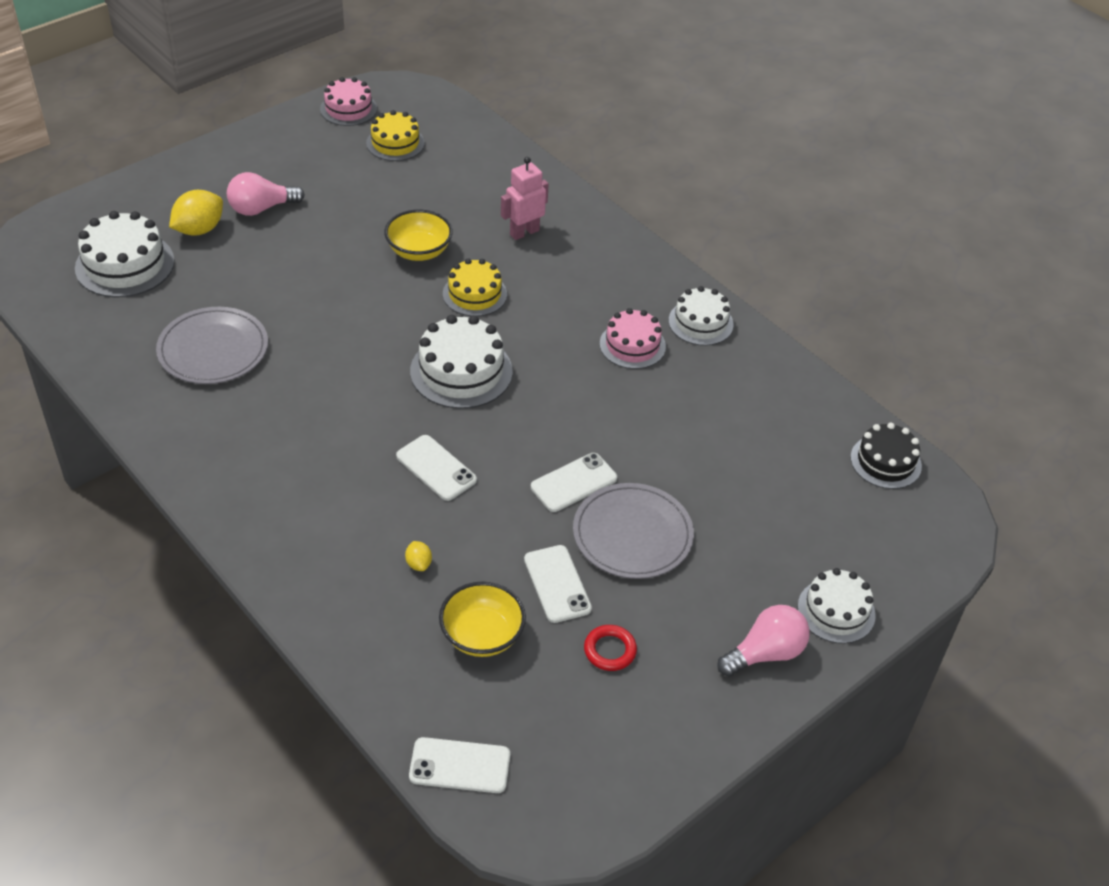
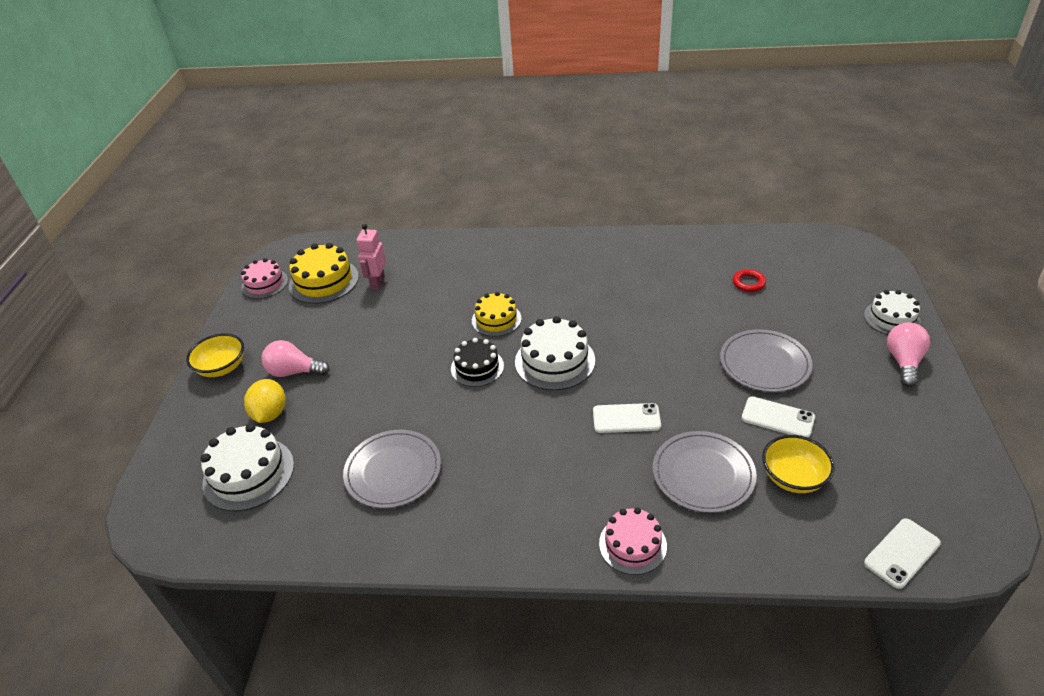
camera: 40 degrees left, 5 degrees down
pink light bulb [227,172,305,216] -> pink light bulb turned 75 degrees clockwise [262,340,330,377]
yellow cake [366,110,425,161] -> yellow cake [289,243,359,304], size x1.50
yellow bowl [384,210,453,261] -> yellow bowl moved to [186,333,244,377]
yellow lemon [405,541,432,571] -> grey plate [653,431,757,513]
pink robot [501,157,549,240] -> pink robot moved to [356,224,386,290]
white phone [531,453,617,512] -> none
red ring [584,625,637,671] -> red ring moved to [733,269,766,292]
pink cake [600,308,666,369] -> pink cake moved to [599,507,667,575]
white cake [669,286,734,346] -> none
black cake [851,423,922,489] -> black cake moved to [451,338,504,387]

